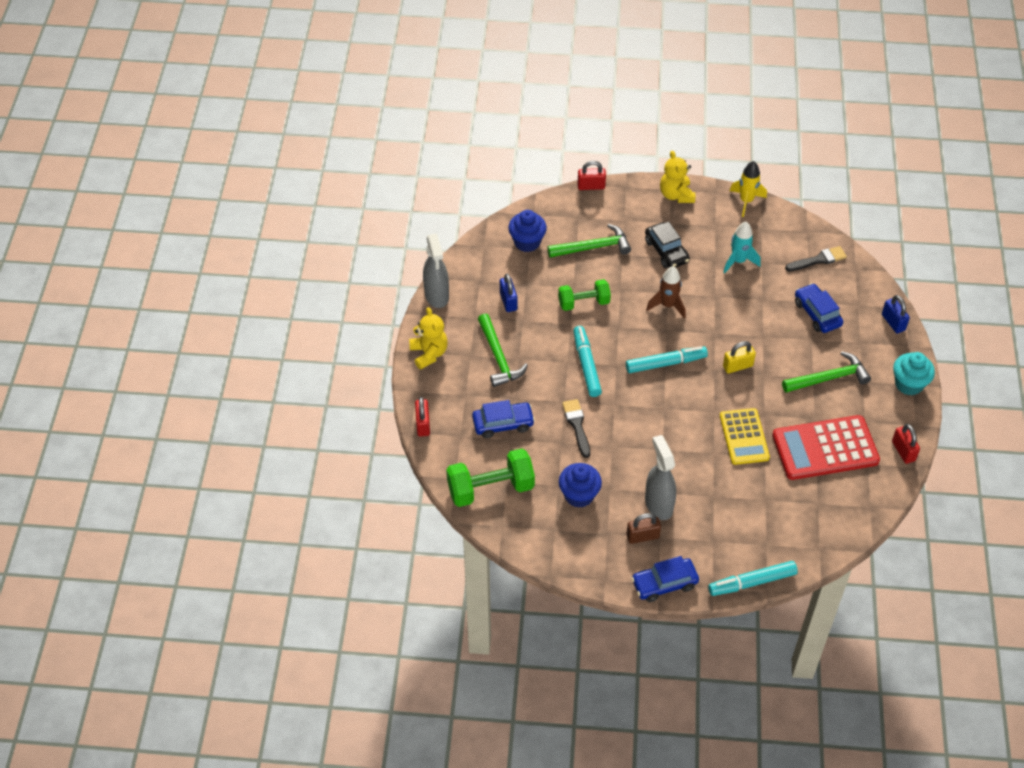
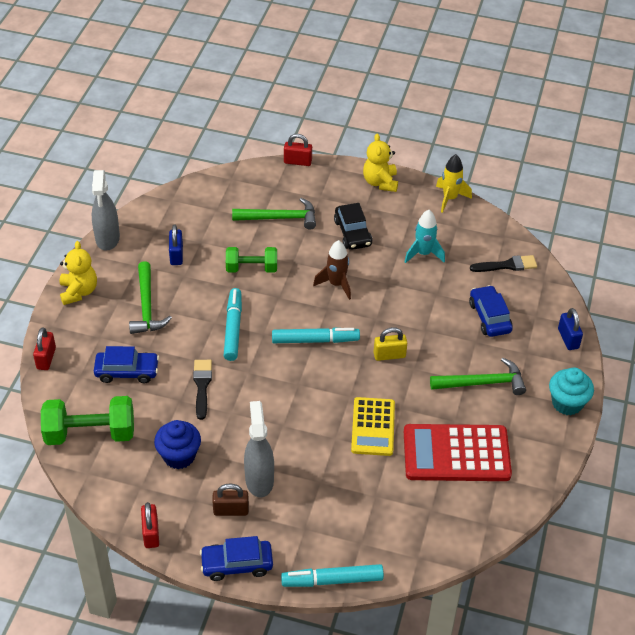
camera: 10 degrees right, 5 degrees down
blue cupcake [508,210,547,252] -> none
red padlock [892,424,920,464] -> red padlock moved to [141,502,159,548]

